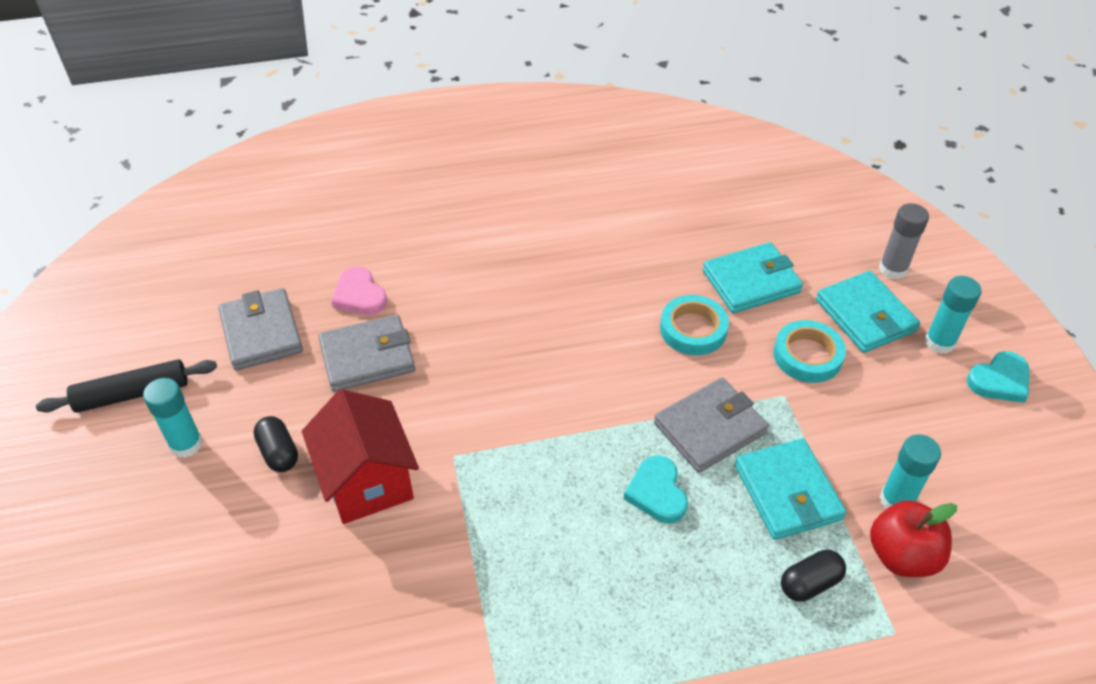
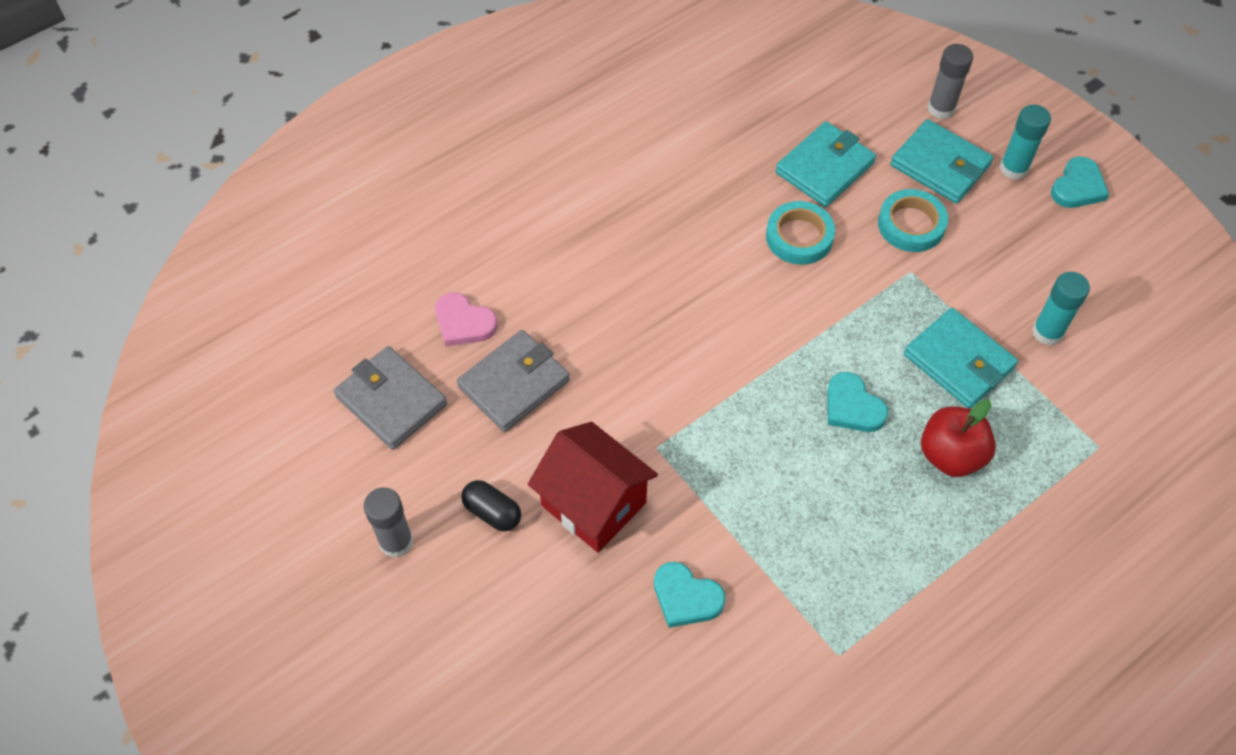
camera: 25 degrees left, 10 degrees up
black rolling pin [36,359,217,413] -> none
turquoise glue stick [143,378,203,458] -> grey glue stick [363,487,413,558]
grey wallet [654,378,769,473] -> none
black capsule [781,550,846,602] -> none
red apple [870,500,957,577] -> red apple moved to [921,399,996,477]
none -> turquoise heart [654,562,726,628]

